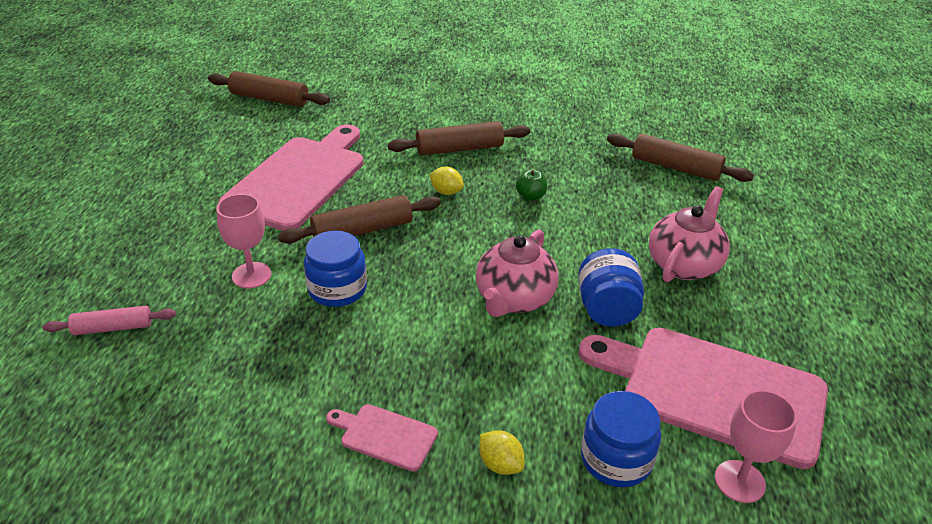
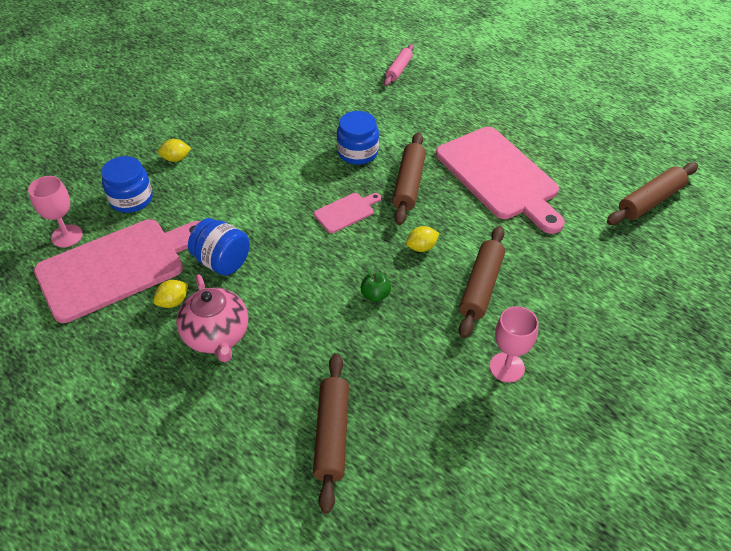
camera: 125 degrees right, 10 degrees up
pink goblet [216,194,271,288] -> pink goblet moved to [490,306,538,383]
pink cutting board [326,404,438,471] -> pink cutting board moved to [314,193,381,233]
pink teapot [476,229,559,317] -> none
brown rolling pin [607,133,754,182] -> brown rolling pin turned 60 degrees counterclockwise [313,353,349,514]
none -> yellow lemon [153,280,188,308]

